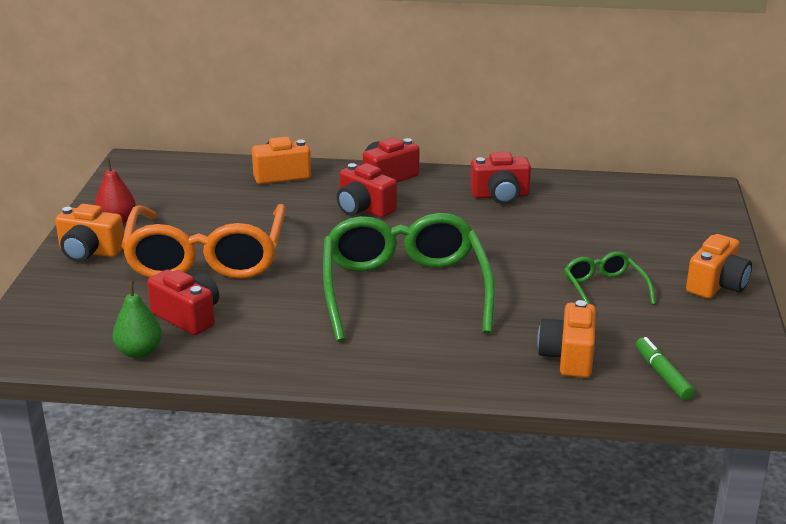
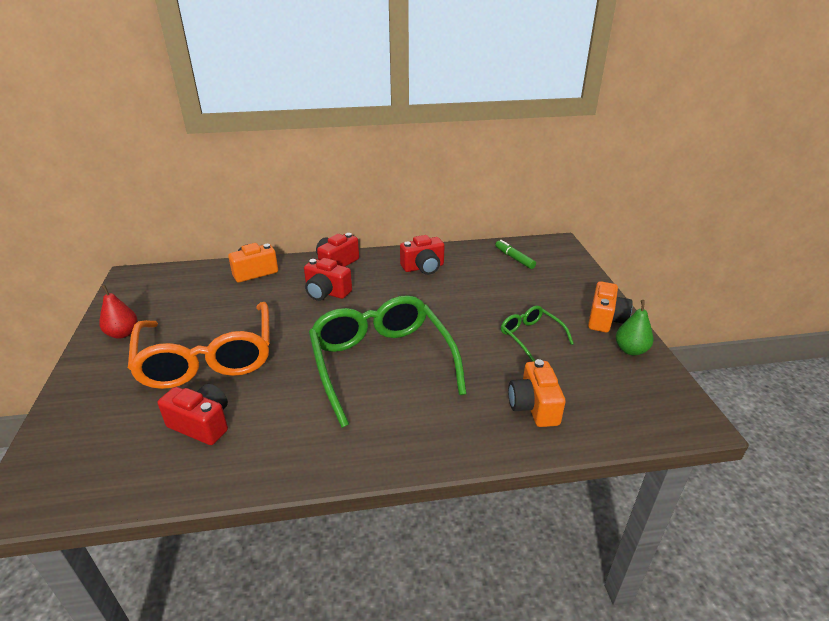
camera: 15 degrees left, 5 degrees up
orange camera [55,204,124,262] -> none
green pear [112,281,162,358] -> green pear moved to [616,300,654,355]
green marker [636,337,695,401] -> green marker moved to [495,240,536,269]

